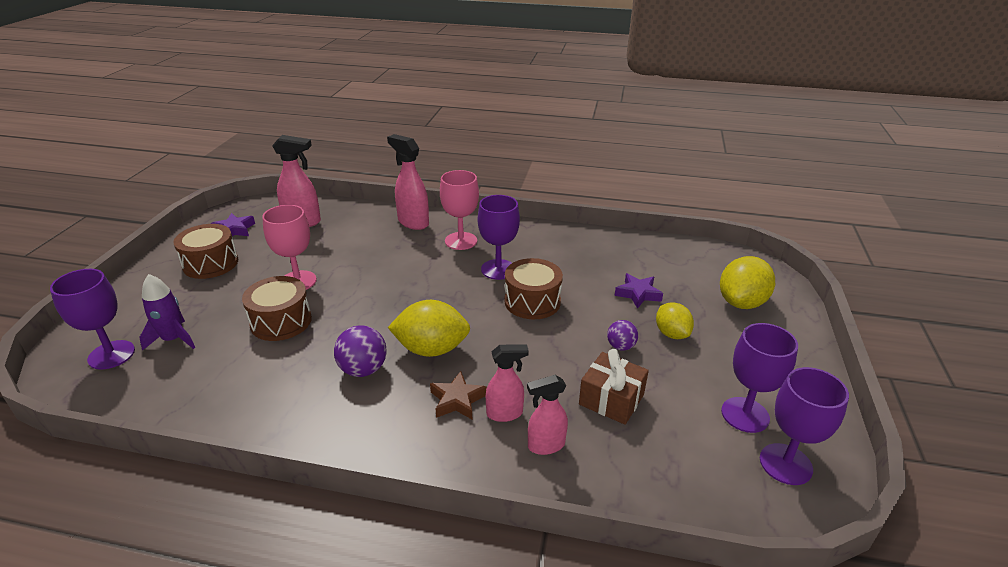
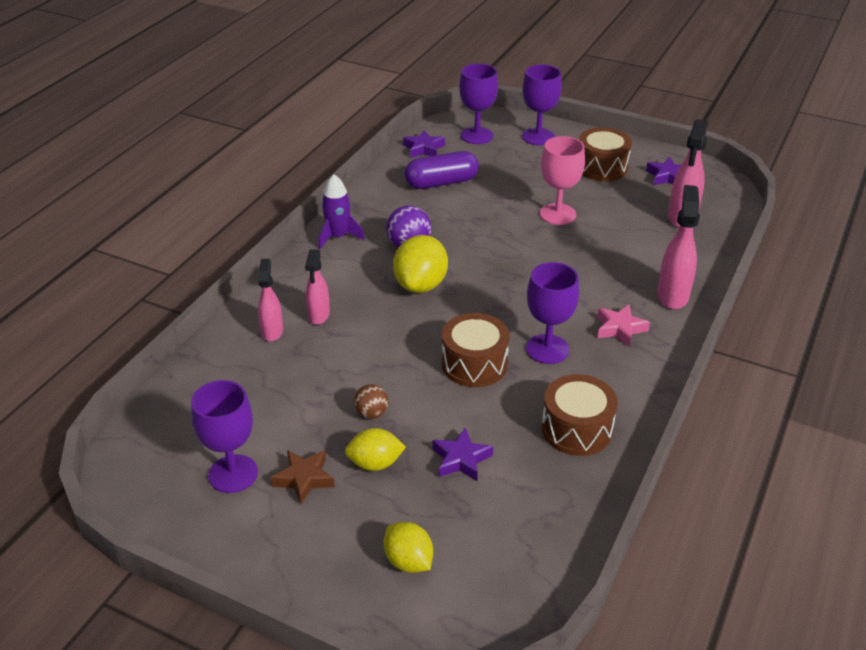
camera: 105 degrees right, 5 degrees up
purple rocket [139,274,195,351] -> purple rocket moved to [318,174,365,249]
brown drum [242,276,312,341] -> brown drum moved to [542,374,618,456]
pink spray bottle [387,134,429,230] -> pink spray bottle turned 45 degrees counterclockwise [657,185,700,309]
brown star [430,371,487,419] -> brown star moved to [271,450,335,504]
pink goblet [440,170,479,250] -> pink star [597,304,650,347]
brown gift [579,349,649,425] -> none
purple ball [607,320,638,351] -> brown ball [354,384,389,419]
yellow lemon [720,256,775,309] -> yellow lemon [384,522,433,573], size x0.64
purple goblet [760,367,849,485] -> purple goblet moved to [522,65,562,145]
none -> purple star [403,130,445,158]
none -> purple capsule [405,151,479,189]

